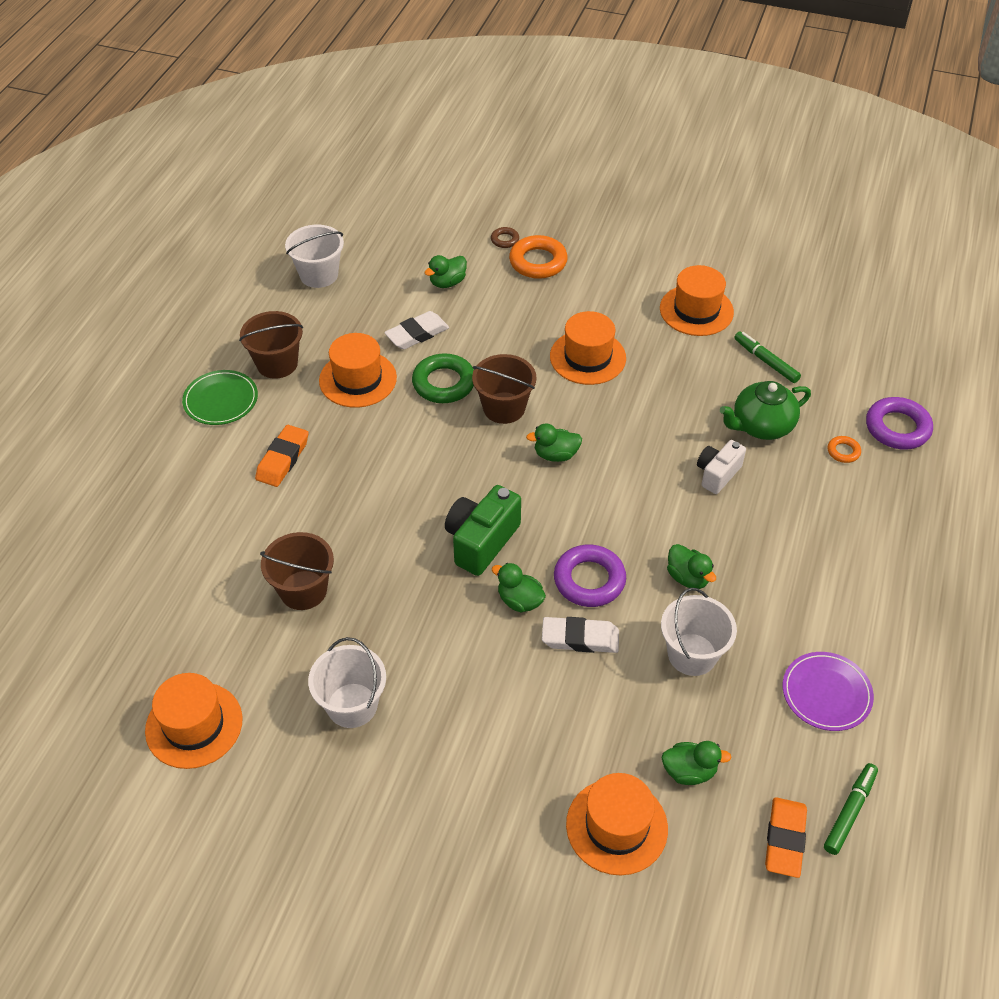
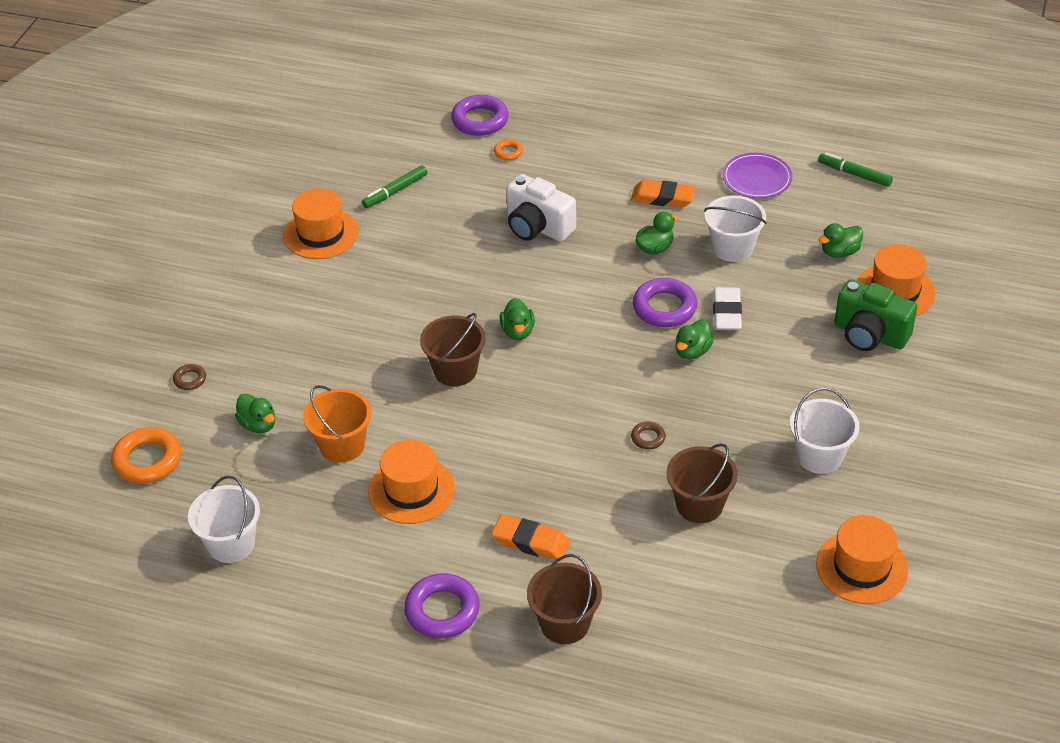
camera: 90 degrees left, 5 degrees down
green plate [182,370,258,425] -> purple ring [404,573,480,639]
brown bucket [239,311,303,379] -> brown bucket moved to [527,554,602,644]
white eraser [384,311,449,349] -> orange bucket [303,385,371,463]
green ring [412,353,474,403] -> none
green camera [445,485,521,576] -> green camera moved to [834,279,917,351]
orange ring [509,235,568,279] -> orange ring moved to [111,427,181,484]
orange hat [550,311,626,385] -> none
green duck [662,741,731,785] -> green duck turned 120 degrees counterclockwise [818,223,863,258]
white camera [697,440,746,494] -> white camera [506,174,576,242], size x1.55
green teapot [720,381,811,440] -> none
orange eraser [765,797,807,878] -> orange eraser moved to [631,180,696,207]
none -> brown ring [631,422,666,449]

